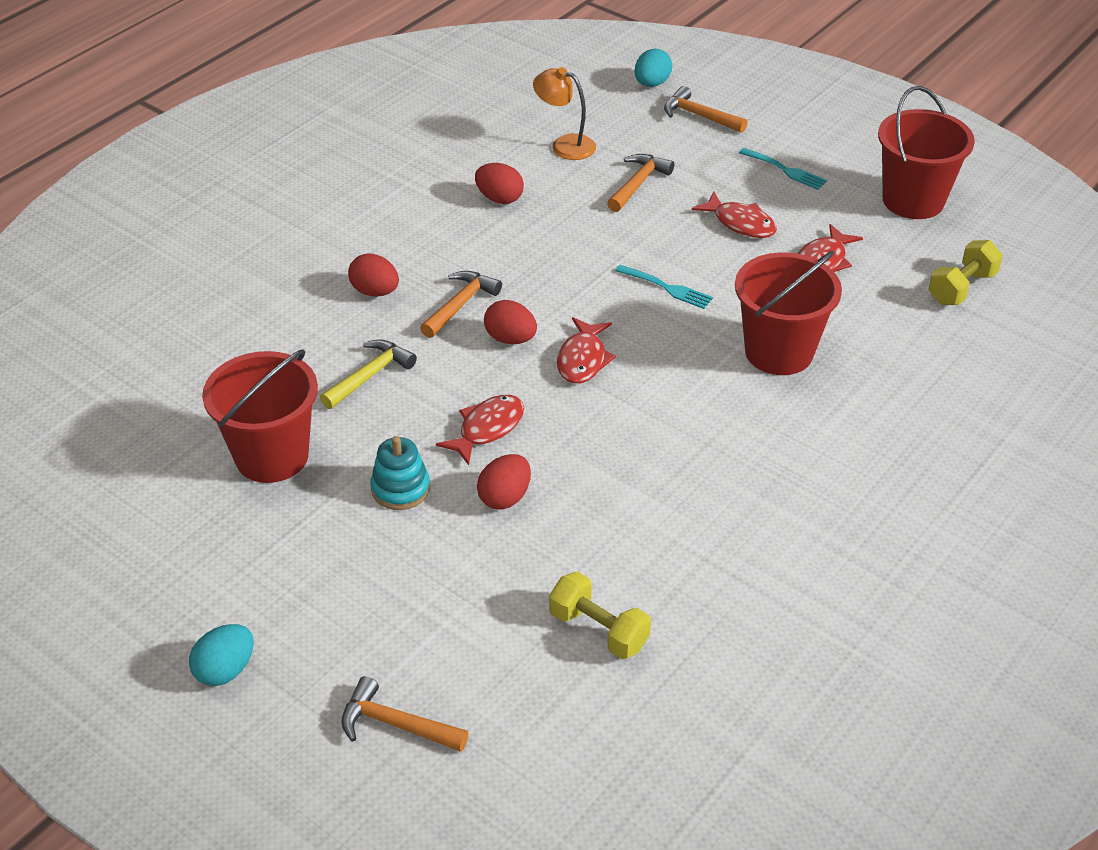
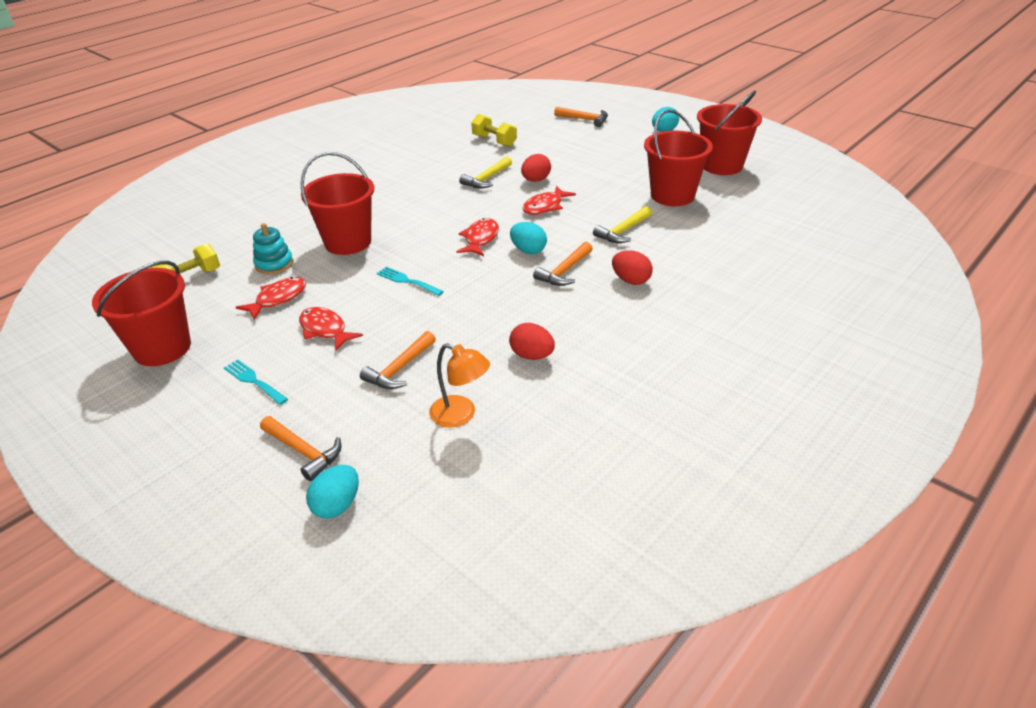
camera: 175 degrees left, 5 degrees down
turquoise stacking toy [371,436,430,510] -> turquoise stacking toy moved to [253,223,293,274]
red egg [484,300,537,344] -> turquoise egg [510,222,547,254]
none -> yellow hammer [459,156,512,188]
none -> red bucket [697,90,762,175]

